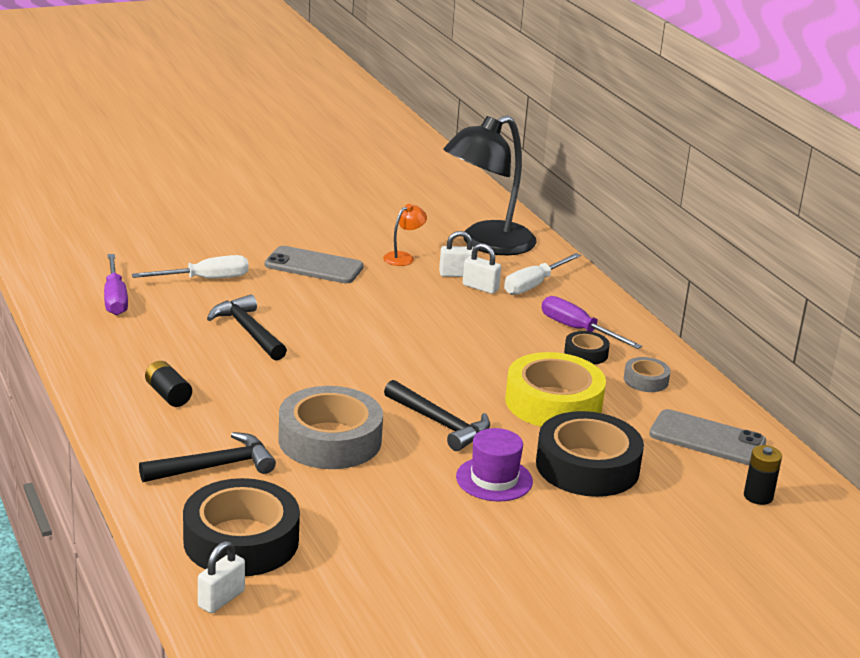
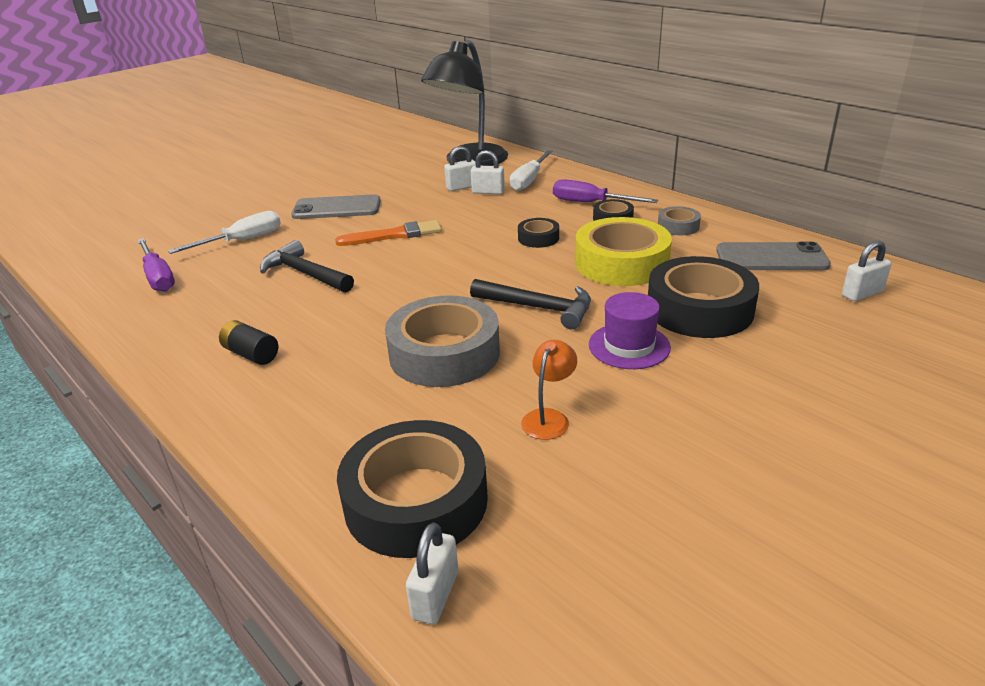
camera: 15 degrees left, 5 degrees up
black hammer [139,432,276,482] -> none
orange lamp [383,204,427,266] -> orange lamp moved to [521,340,577,440]
black battery [744,445,782,505] -> white padlock [842,241,891,301]
none -> orange brush [335,220,442,246]
none -> black tape [518,218,559,248]

